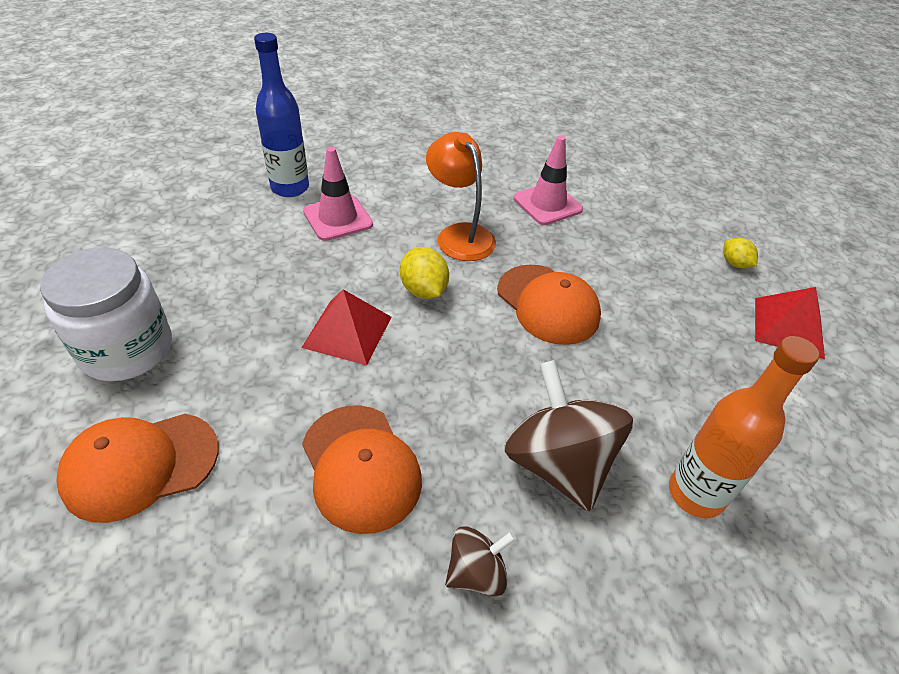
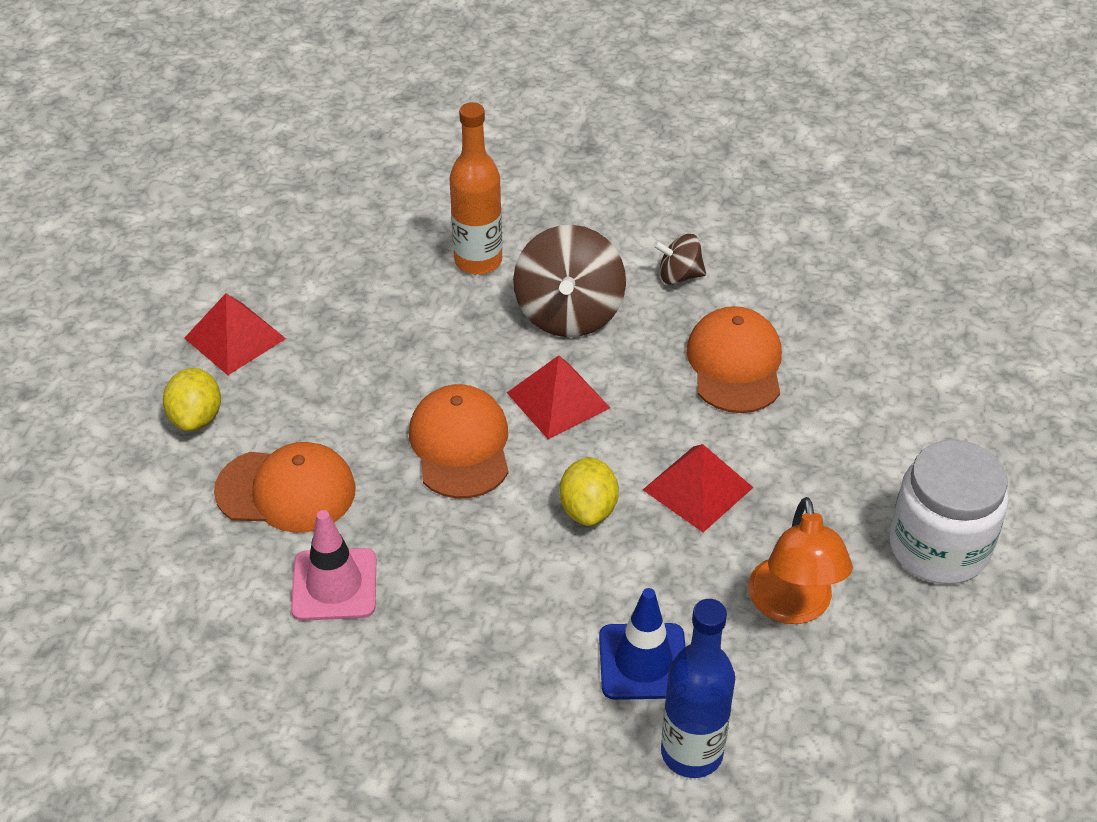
camera: 150 degrees left, 0 degrees up
orange cap [56,414,219,523] -> orange cap moved to [214,442,356,533]
pink traffic cone [303,147,373,241] -> blue traffic cone [599,588,686,700]
orange lamp [426,132,496,261] -> orange lamp moved to [748,497,853,624]
yellow lemon [723,237,758,268] -> yellow lemon [163,368,221,431], size x1.53
none -> red pyramid [507,355,610,439]

